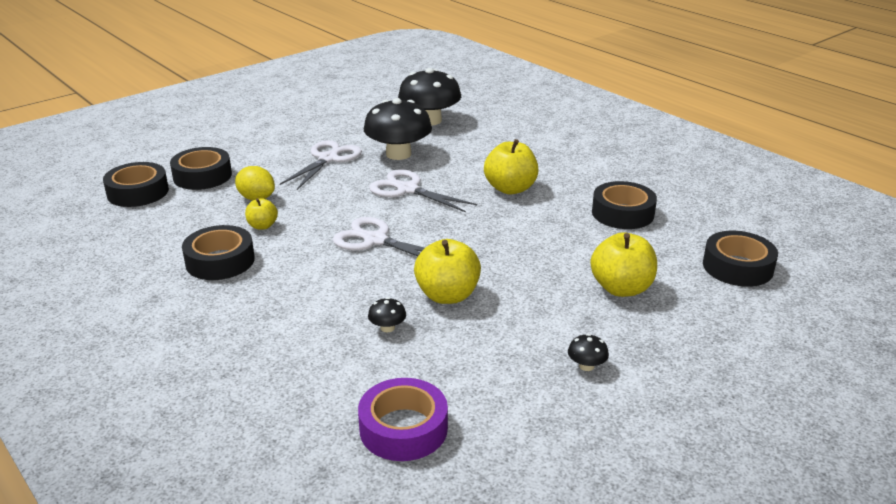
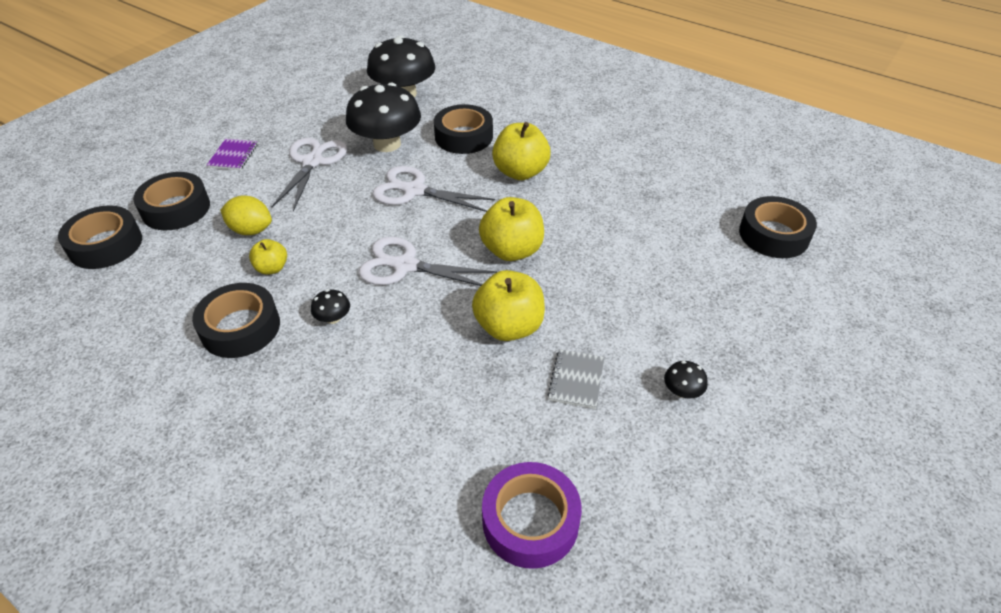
camera: 15 degrees left, 15 degrees up
black mushroom [368,297,406,332] -> black mushroom moved to [311,289,350,324]
yellow apple [590,232,657,297] -> yellow apple moved to [479,197,544,261]
black tape [592,181,657,229] -> black tape moved to [434,104,493,154]
none -> purple notebook [207,139,258,170]
none -> grey notebook [547,349,605,409]

